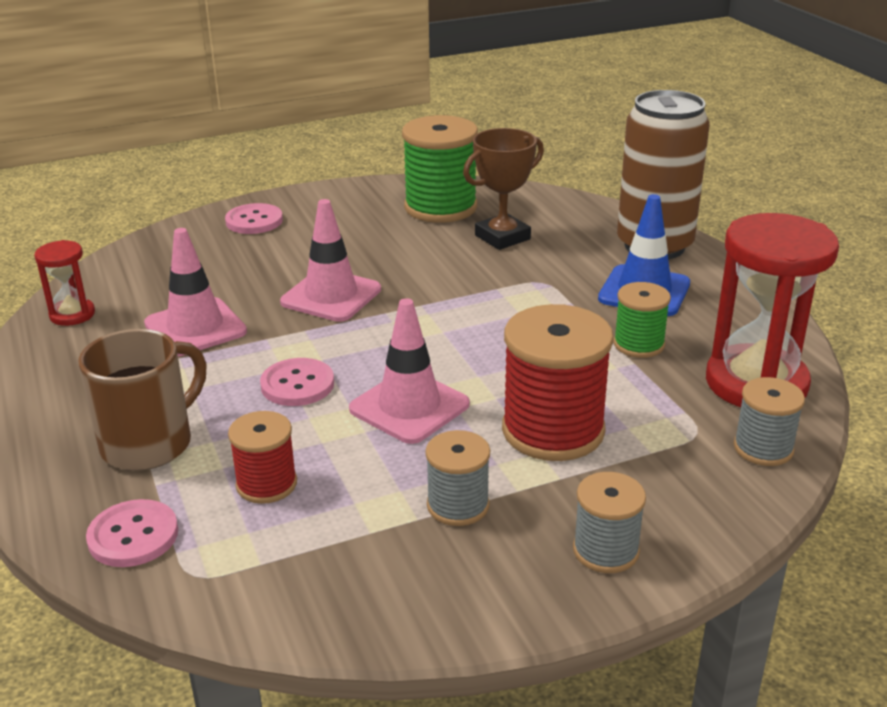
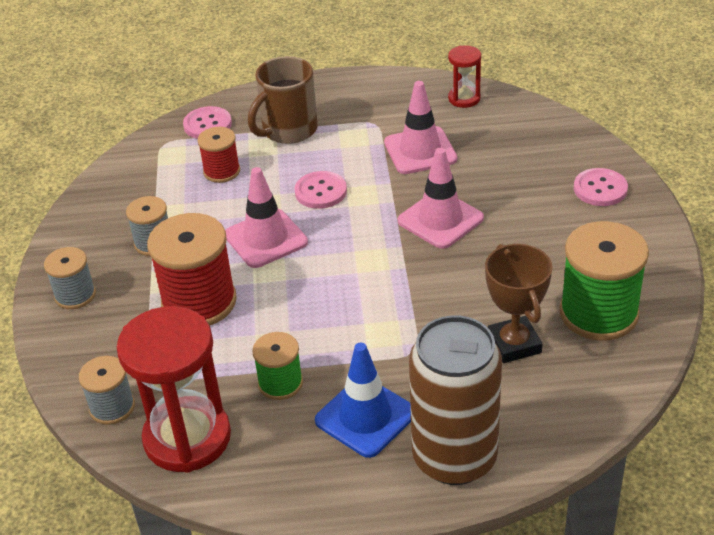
camera: 110 degrees right, 10 degrees up
brown mug [79,329,207,471] -> brown mug turned 75 degrees clockwise [248,56,318,144]

